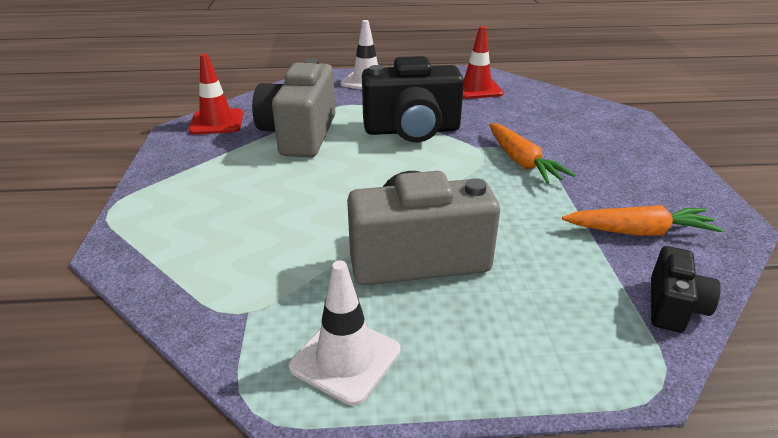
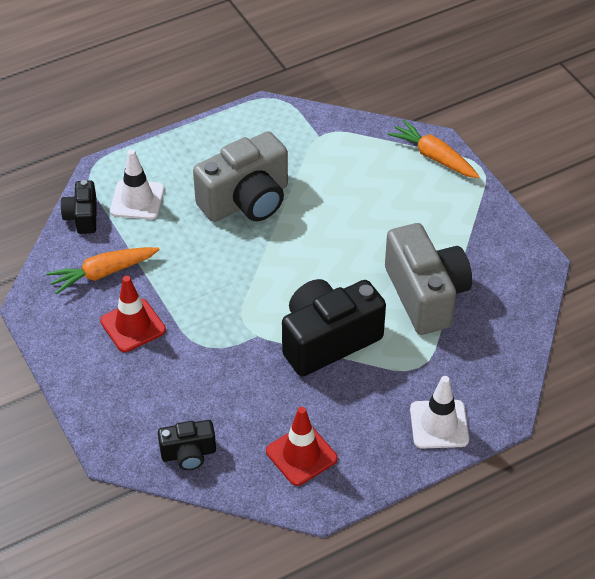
camera: 155 degrees right, 15 degrees up
red traffic cone [189,54,243,135] -> red traffic cone moved to [100,276,166,352]
white traffic cone [289,260,400,406] -> white traffic cone moved to [110,149,164,220]
orange carrot [489,123,575,184] -> orange carrot moved to [387,120,480,178]
none -> black camera [158,420,216,470]

